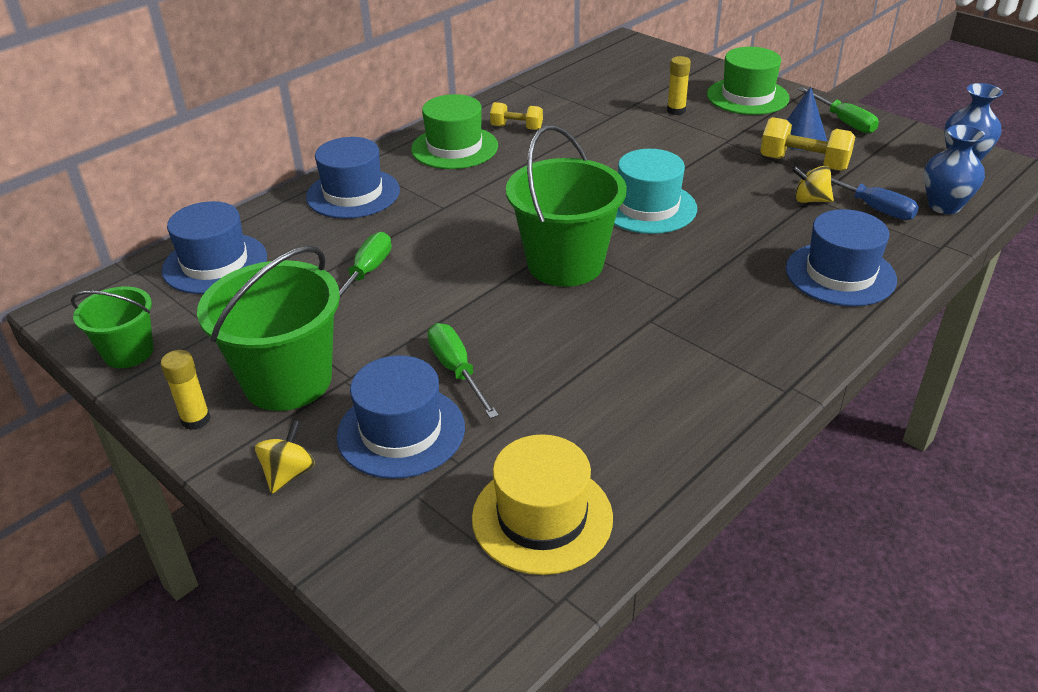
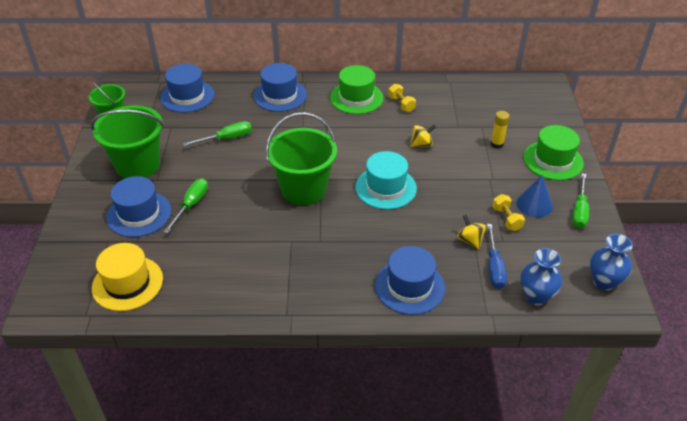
camera: 45 degrees right, 5 degrees up
yellow glue stick [161,350,211,430] -> none
yellow spinning top [255,420,315,494] -> yellow spinning top moved to [410,125,436,147]
yellow dumbbell [760,117,856,171] -> yellow dumbbell [492,194,525,231], size x0.64

